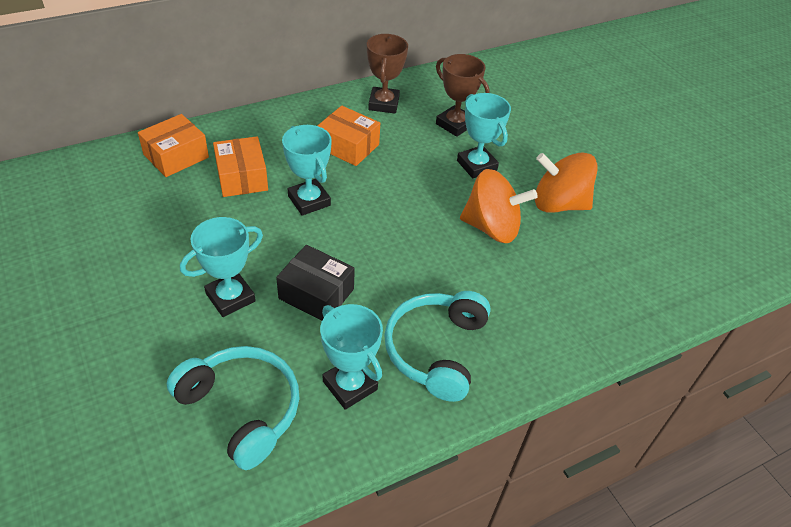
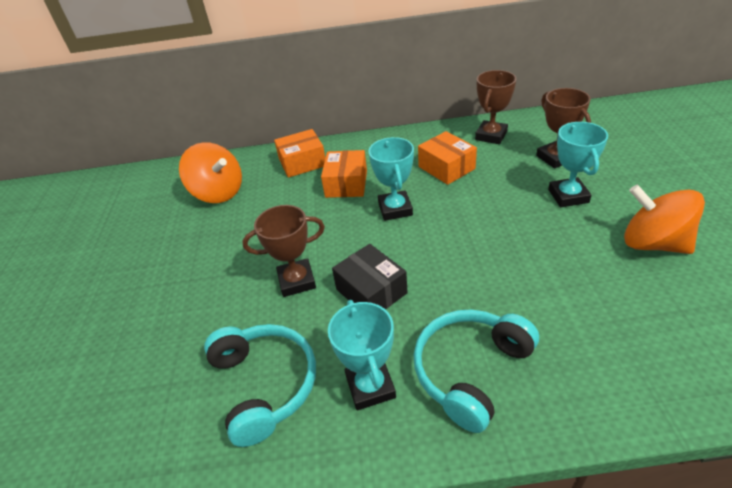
camera: 30 degrees right, 5 degrees down
turquoise trophy [180,217,263,317] -> brown trophy [242,205,325,297]
orange spinning top [460,169,538,243] -> orange spinning top moved to [179,142,242,203]

